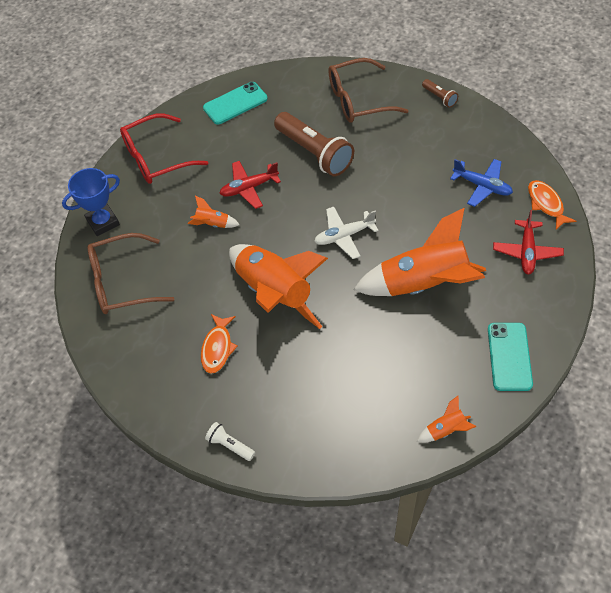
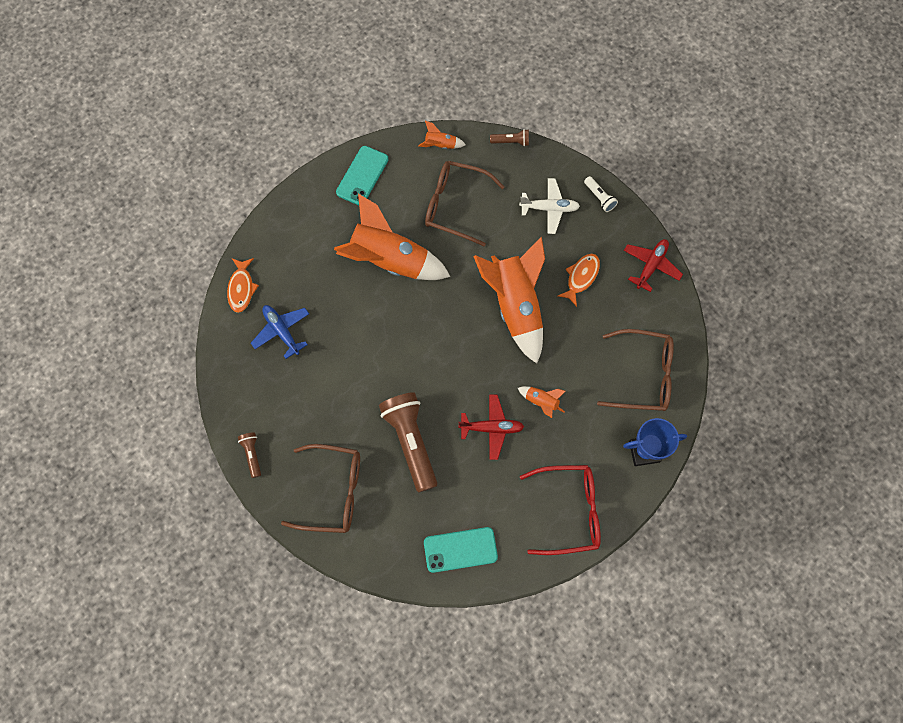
camera: 160 degrees left, 15 degrees up
white plane [314,207,379,259] -> white plane moved to [519,178,580,234]
red plane [493,210,564,275] -> red plane moved to [624,239,683,292]
none -> brown glasses [425,161,505,246]
none -> brown flashlight [490,129,529,146]

